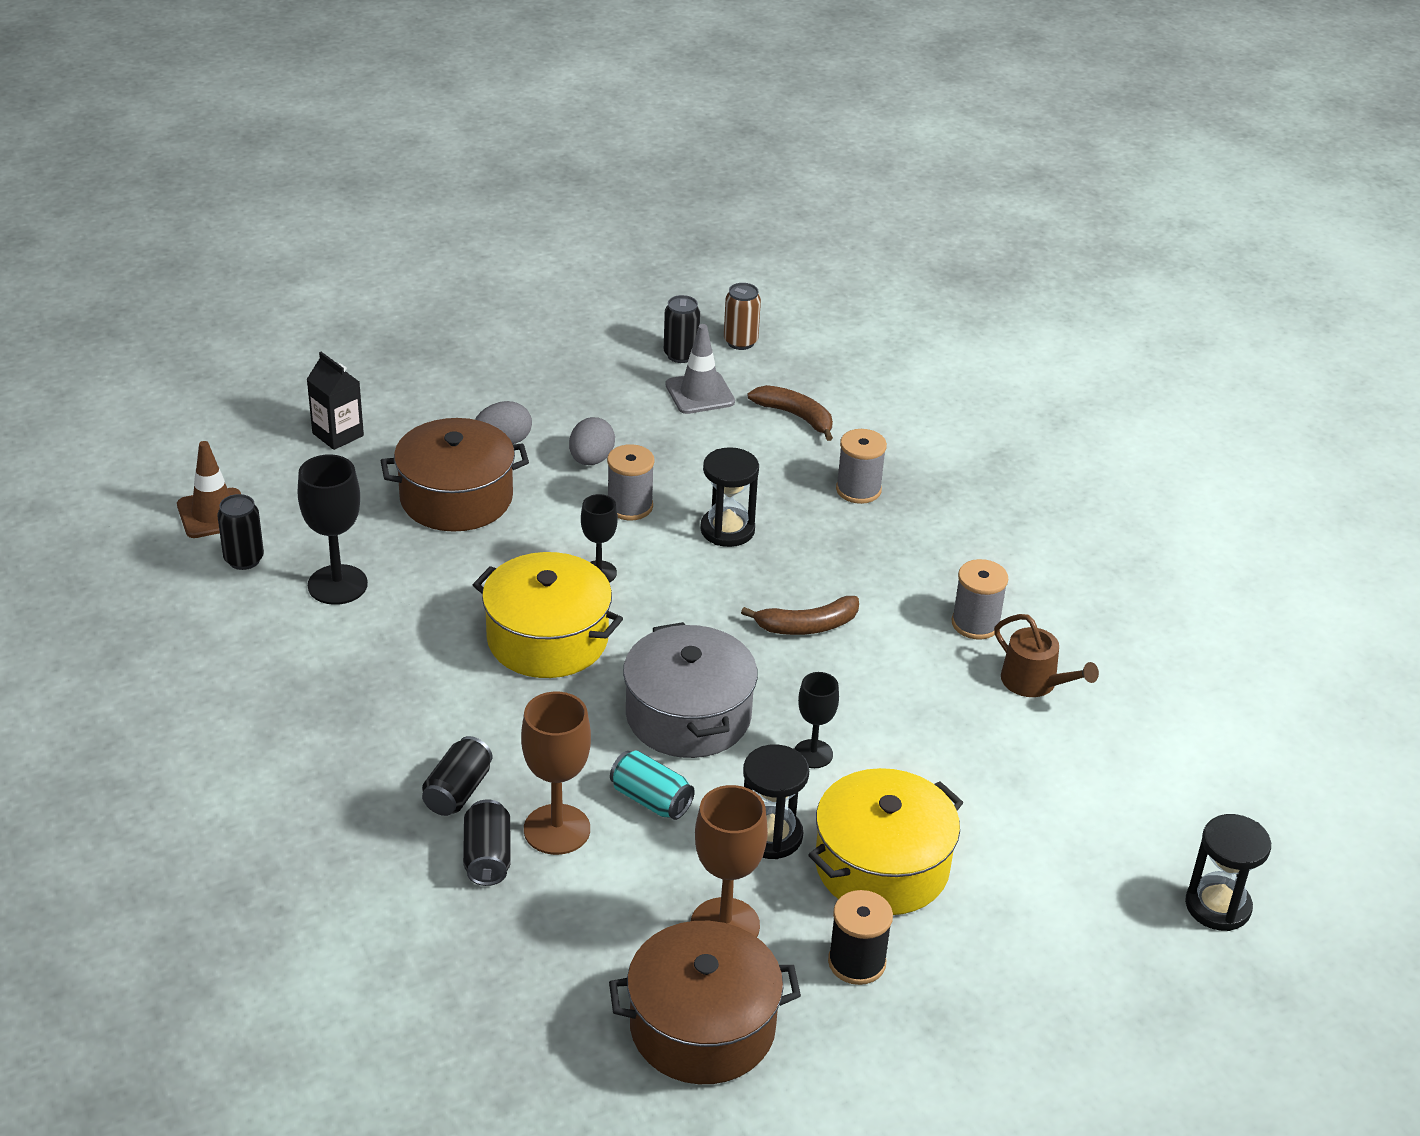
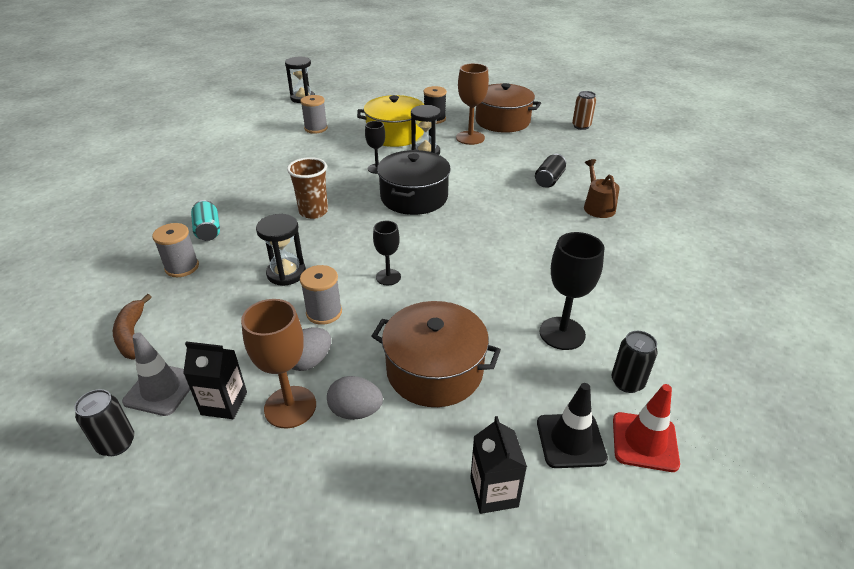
camera: 145 degrees left, 0 degrees up
brown traffic cone [177,441,241,538] -> red traffic cone [613,384,680,472]
black can [422,736,493,816] -> none
yellow pot [473,552,623,678] -> none
brown goblet [521,692,591,855] -> brown goblet moved to [241,299,316,429]
turquoise can [610,750,695,820] -> turquoise can moved to [191,200,220,241]
grey pot [623,622,758,758] -> black pot [377,150,451,215]
brown can [724,283,761,350] -> brown can moved to [572,91,596,130]
brown banana [741,596,859,635] -> brown cup [287,157,328,219]
grey spool [952,559,1008,640] -> grey spool moved to [300,95,328,134]
brown watering can [994,614,1099,697] -> brown watering can moved to [584,159,620,218]
none -> black carton [183,341,247,419]
none -> black traffic cone [537,383,608,468]

